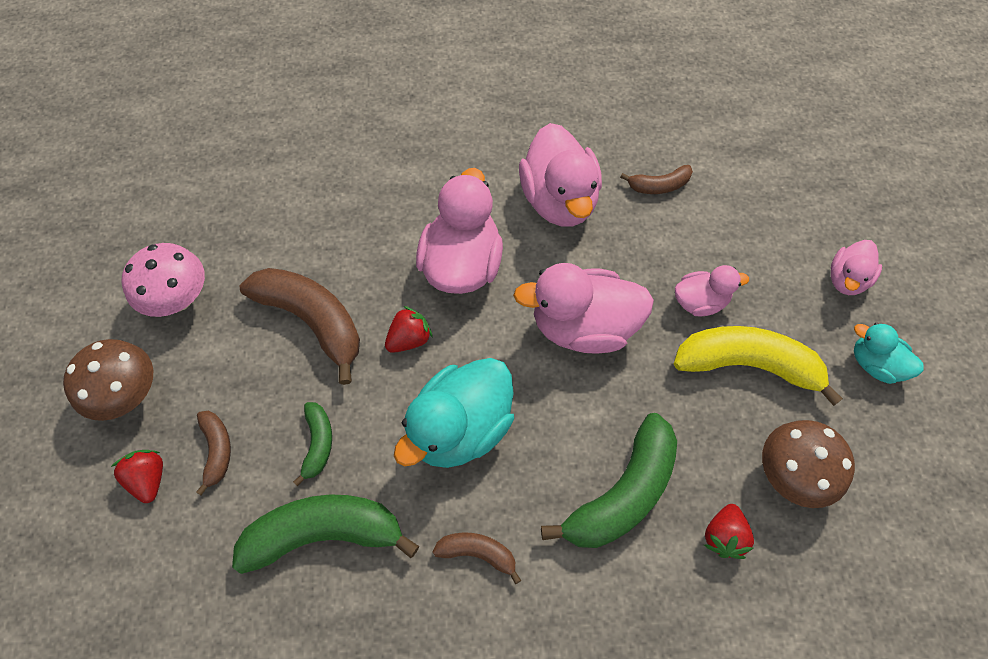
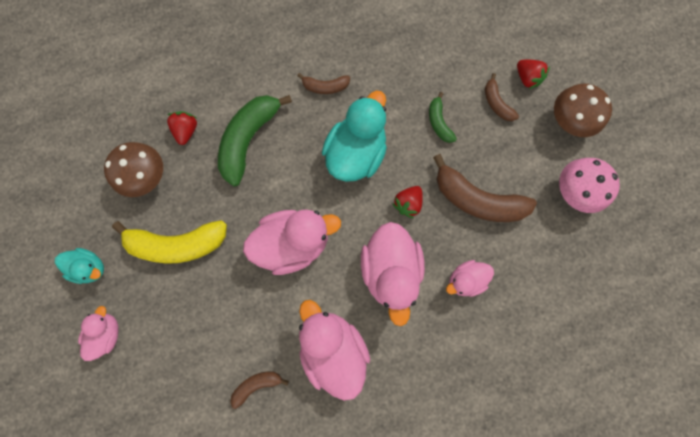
camera: 165 degrees right, 15 degrees up
green banana [232,494,419,574] -> none
pink duck [675,265,749,316] -> pink duck moved to [446,260,494,297]

